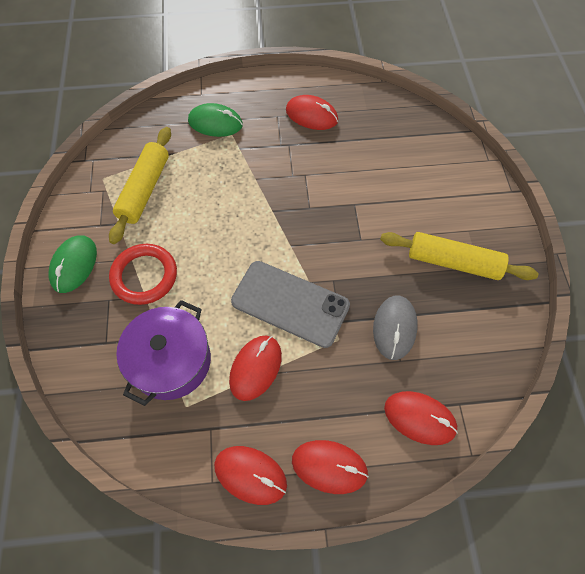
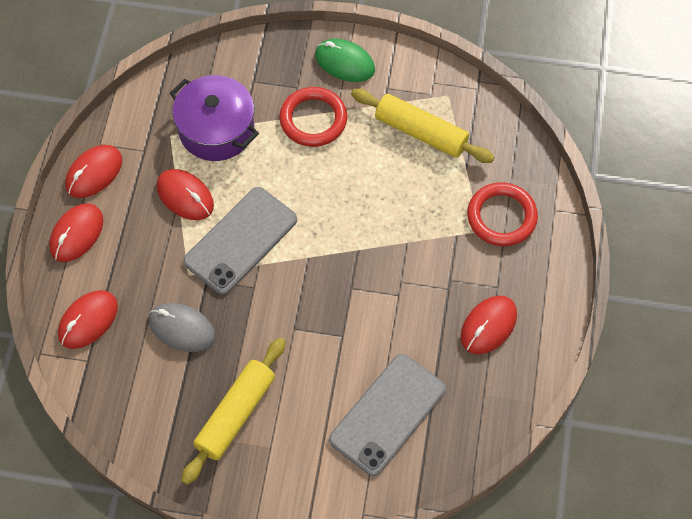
camera: 105 degrees right, 0 degrees up
green mouse [188,103,243,137] -> red ring [467,183,538,246]
none -> grey phone [329,354,446,476]

